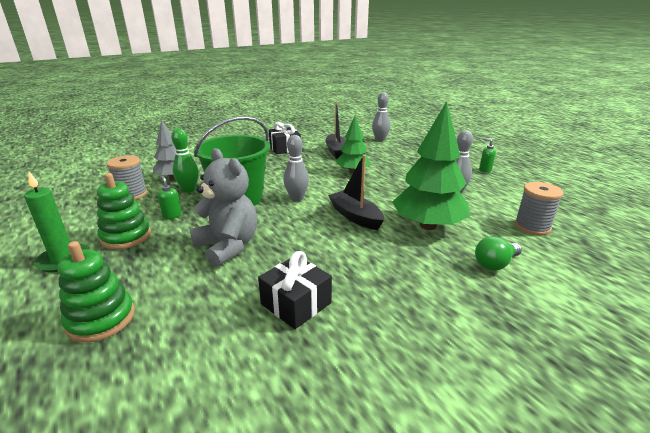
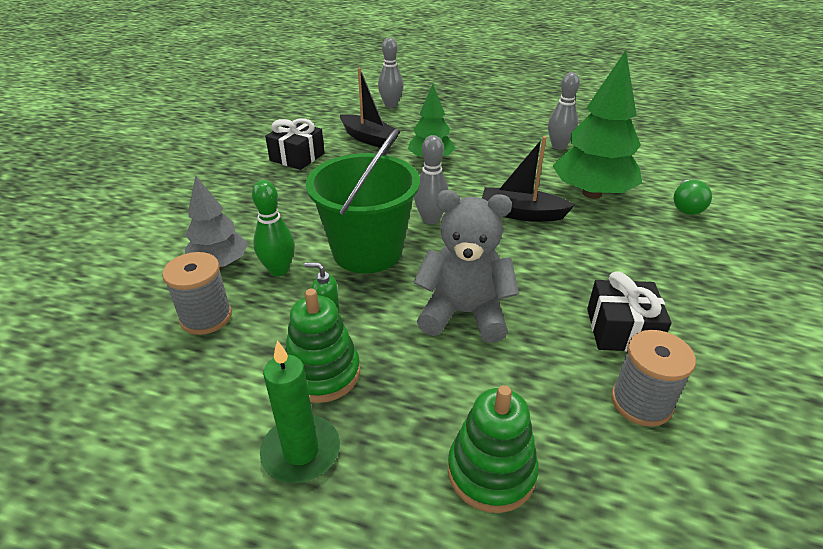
camera: 40 degrees left, 10 degrees up
green soap dispenser [479,138,496,173] -> none
grey spool [514,182,564,236] -> grey spool moved to [611,330,696,427]

